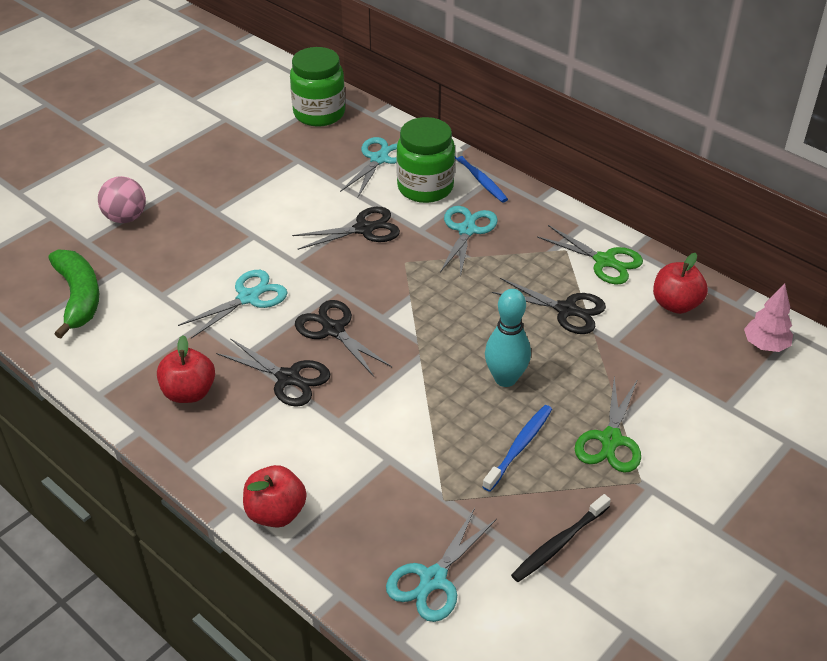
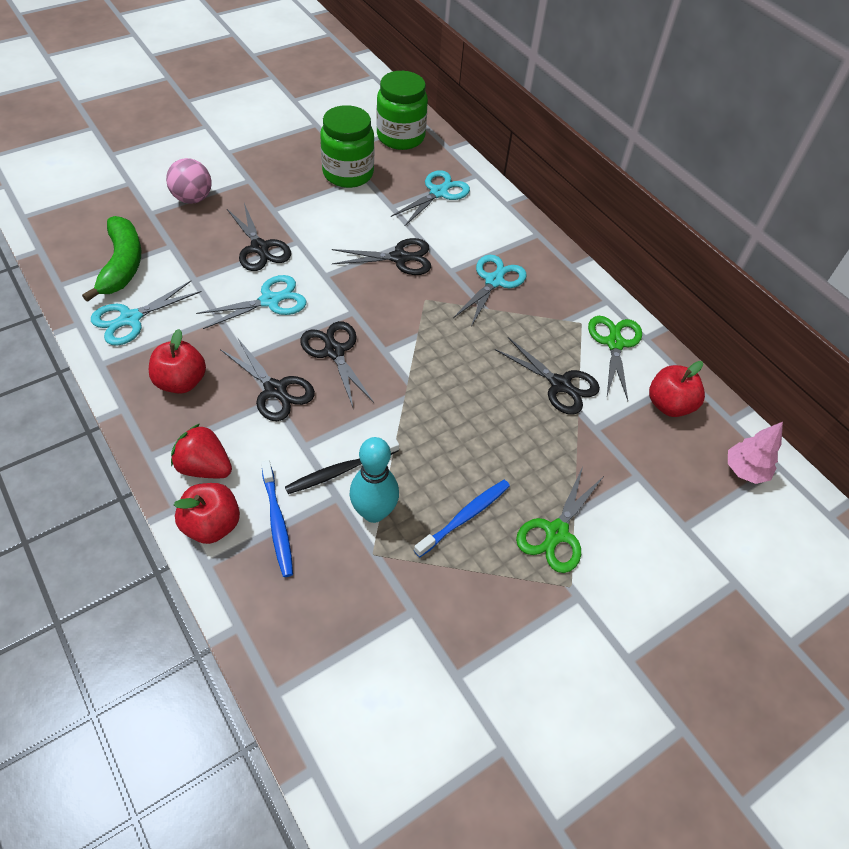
camera: 10 degrees right, 10 degrees up
turquoise scissors [386,508,497,622] -> turquoise scissors moved to [91,281,202,346]
green jar [396,117,455,203] -> green jar moved to [320,105,374,188]
blue toothbrush [454,143,508,203] -> blue toothbrush moved to [261,460,293,577]
turquoise bowling pin [485,289,531,387] -> turquoise bowling pin moved to [350,437,399,523]
black toothbrush [511,494,611,582] -> black toothbrush moved to [285,439,399,494]
green scissors [537,225,643,285] -> green scissors turned 135 degrees counterclockwise [588,316,642,401]
none -> red strawberry [171,424,232,478]
none -> black scissors [227,203,291,271]

